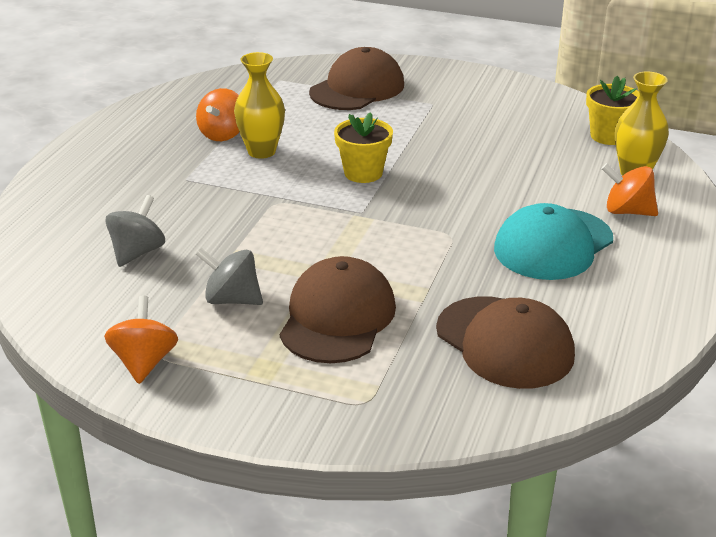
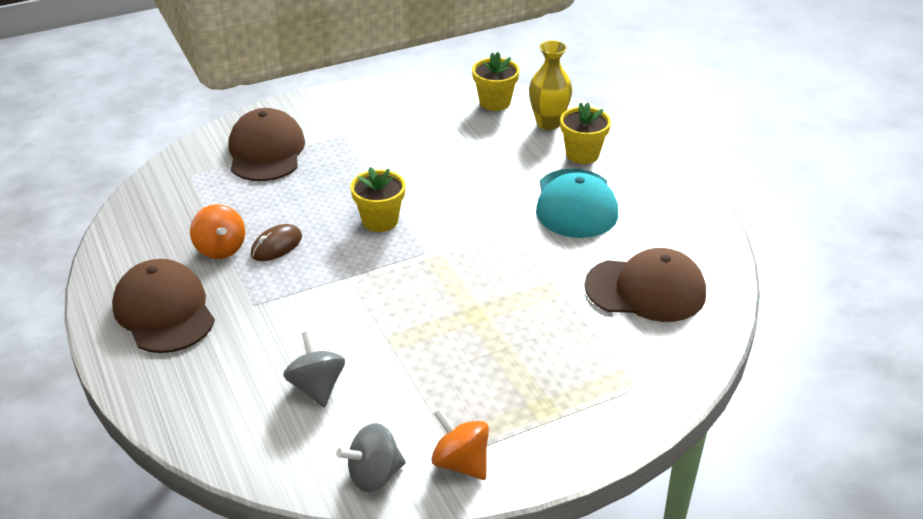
camera: 45 degrees left, 5 degrees up
grey spinning top [196,248,263,305] -> grey spinning top moved to [336,423,406,492]
yellow vase [234,52,285,159] -> brown mouse [251,224,302,261]
brown cap [280,256,396,363] -> brown cap moved to [112,259,215,353]
orange spinning top [601,163,658,216] -> yellow flower pot [560,102,611,164]

